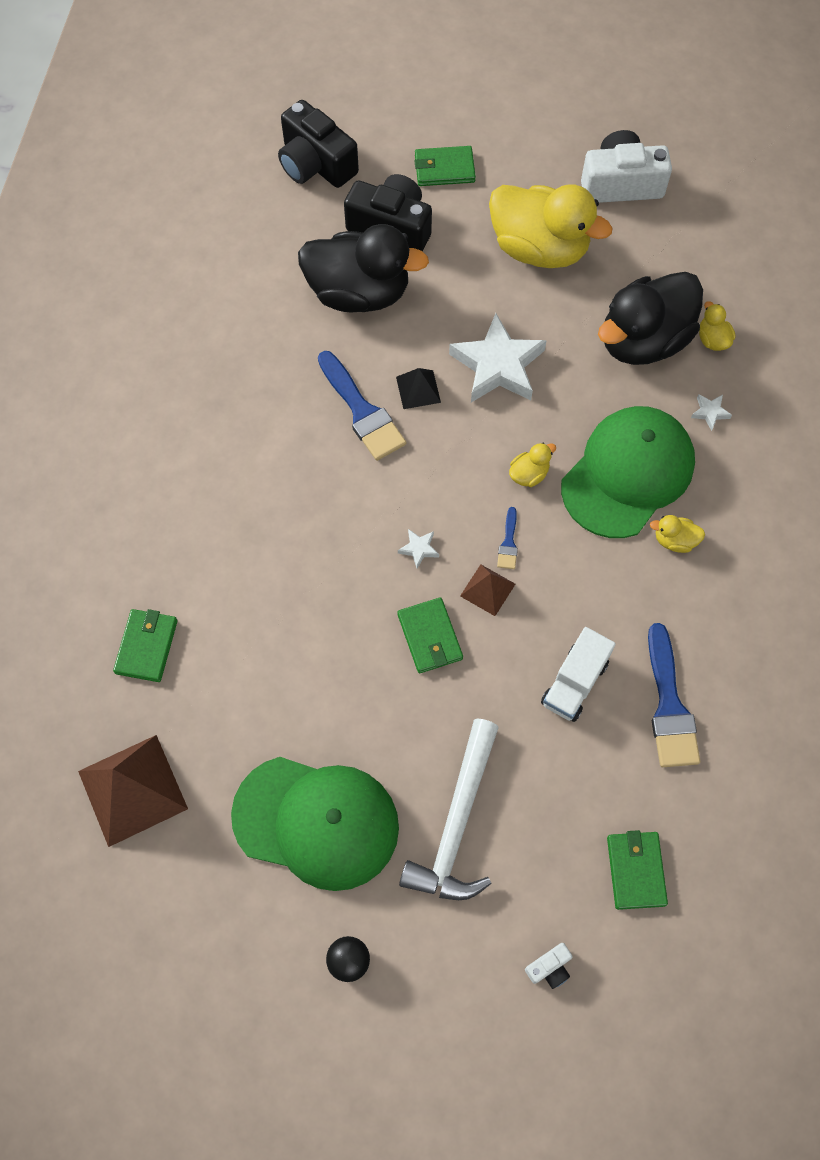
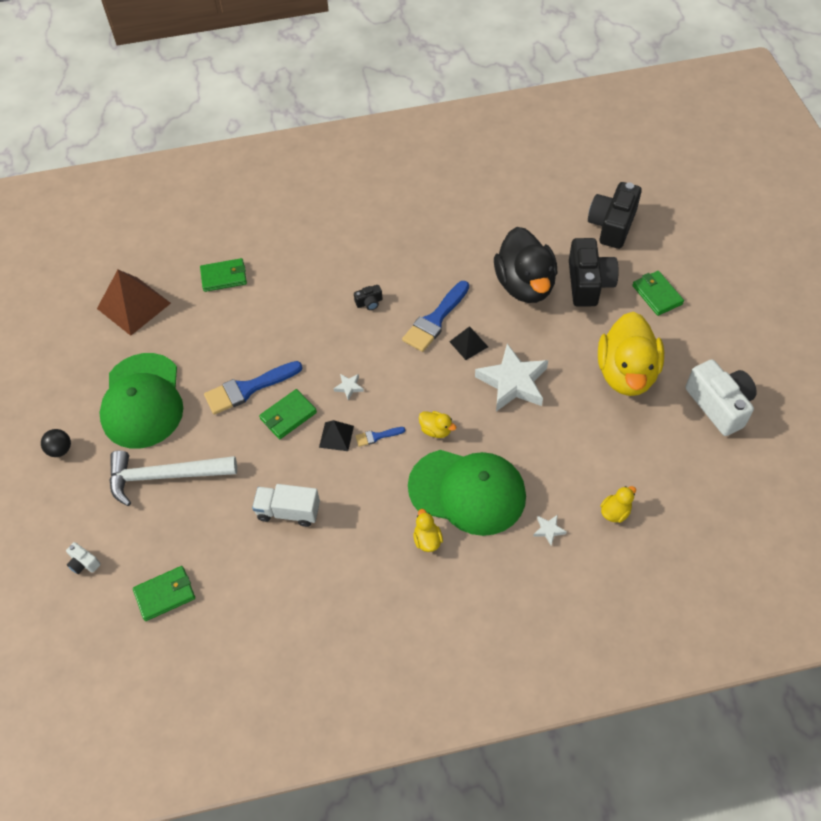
camera: 70 degrees right, 10 degrees down
brown pyramid [460,564,515,616] -> black pyramid [319,420,354,451]
black duck [598,272,703,365] -> none
blue brush [648,623,700,767] -> blue brush moved to [204,361,303,415]
none -> black camera [354,285,382,310]

